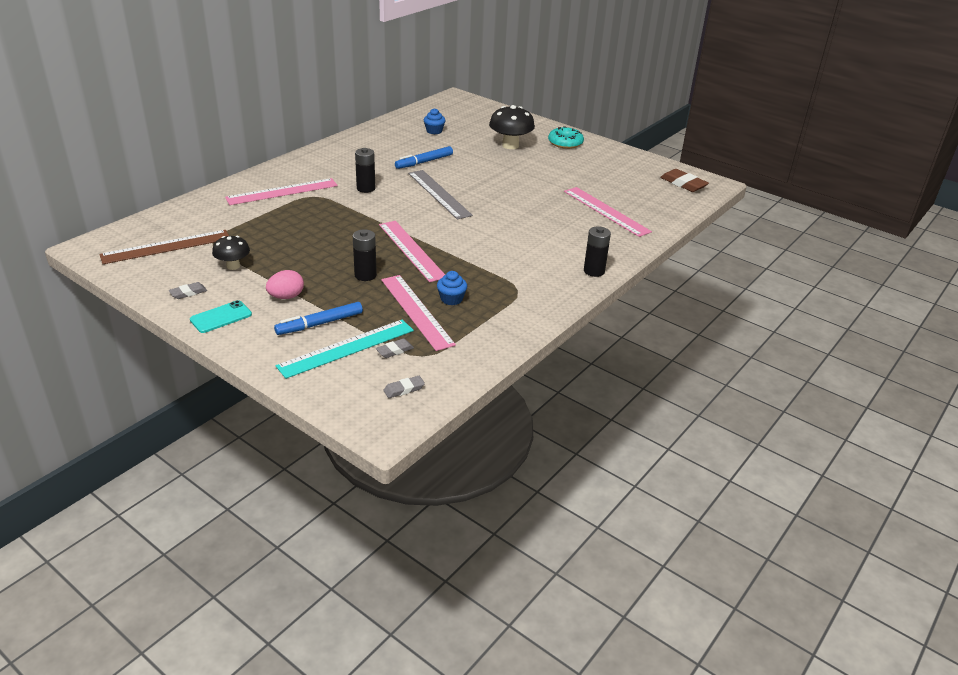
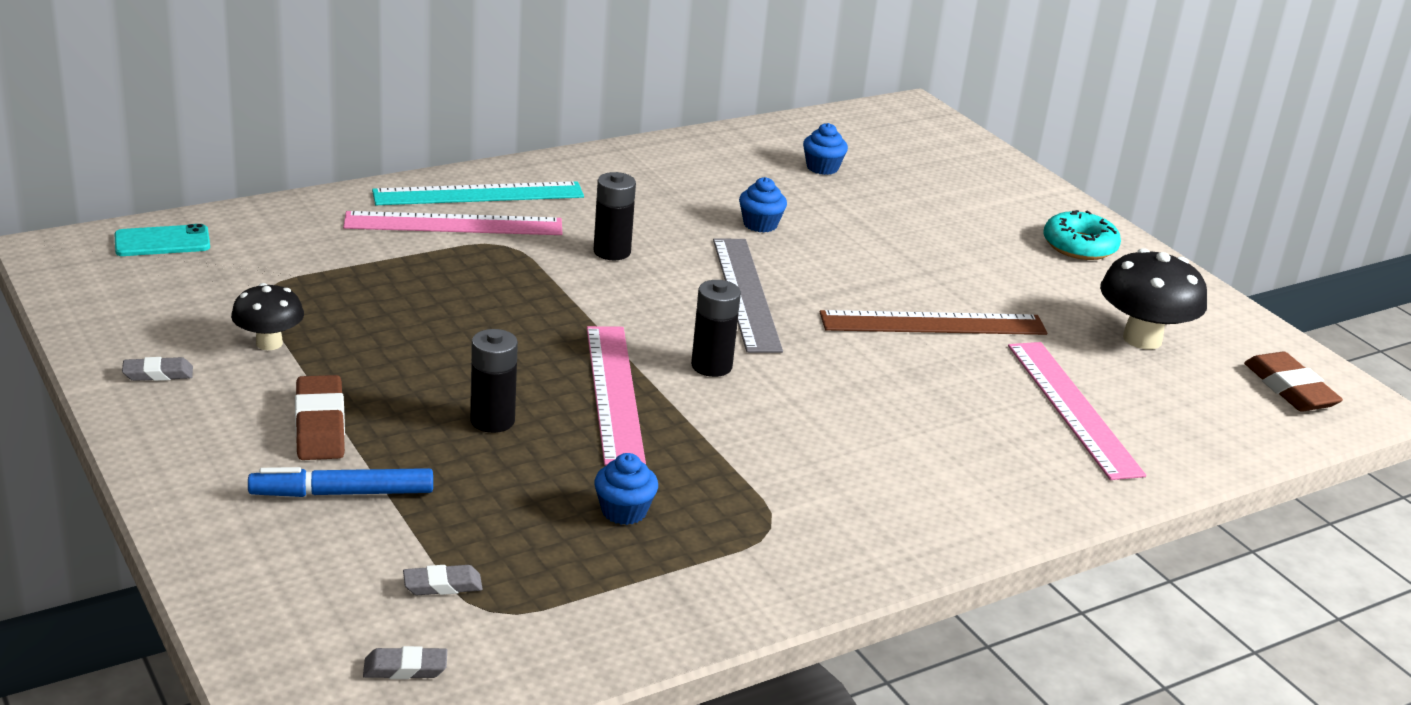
camera: 20 degrees right, 5 degrees down
brown ruler [99,230,229,264] -> brown ruler moved to [820,310,1047,335]
turquoise phone [190,300,252,333] -> turquoise phone moved to [114,224,210,256]
pink egg [266,270,304,299] -> brown eraser [295,375,345,460]
turquoise ruler [275,320,414,379] -> turquoise ruler moved to [372,181,584,205]
pink ruler [381,275,456,351] -> none
blue marker [395,146,453,169] -> blue cupcake [739,177,787,232]
black mushroom [489,105,535,149] -> black mushroom moved to [1100,248,1207,349]
black battery [584,227,611,277] -> black battery moved to [691,280,741,377]

